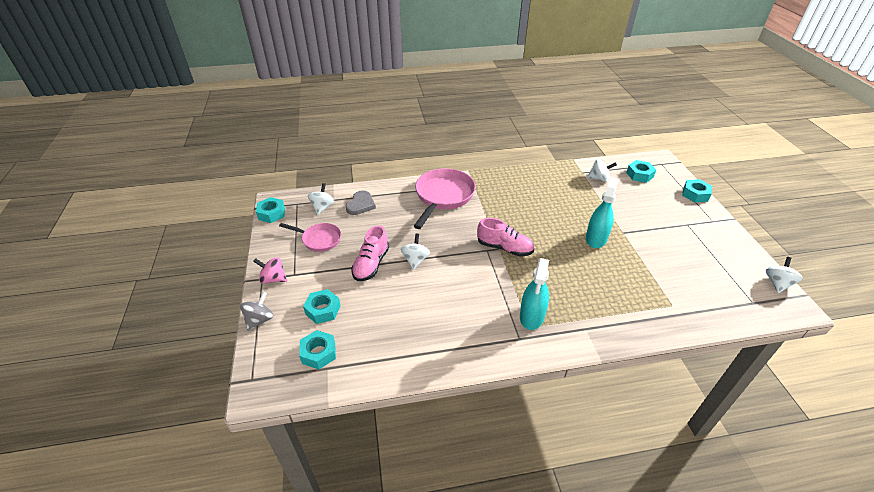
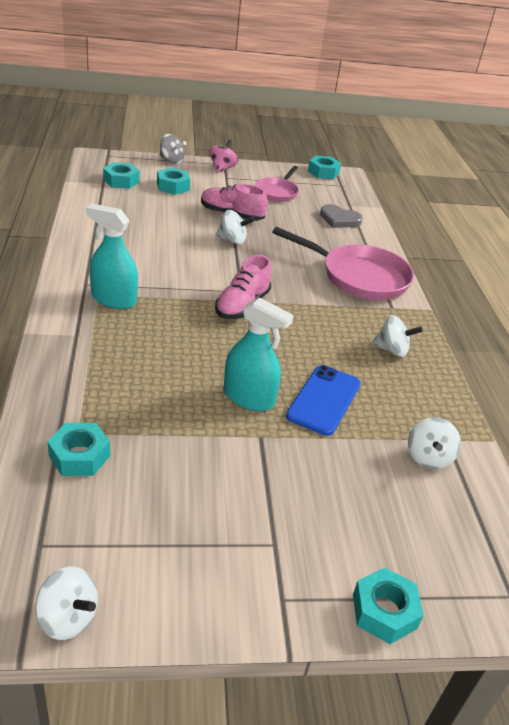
camera: 90 degrees right, 5 degrees down
white spinning top [308,183,334,215] -> white spinning top moved to [371,315,423,357]
turquoise nut [626,160,656,183] -> turquoise nut moved to [47,423,110,476]
none -> blue phone [286,365,361,436]

